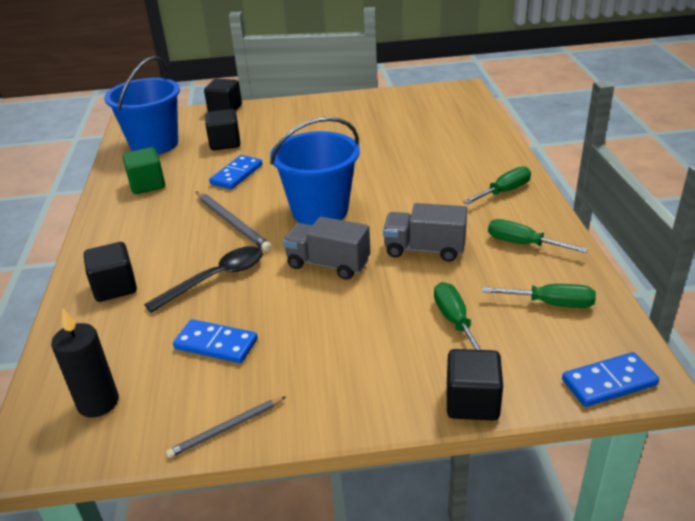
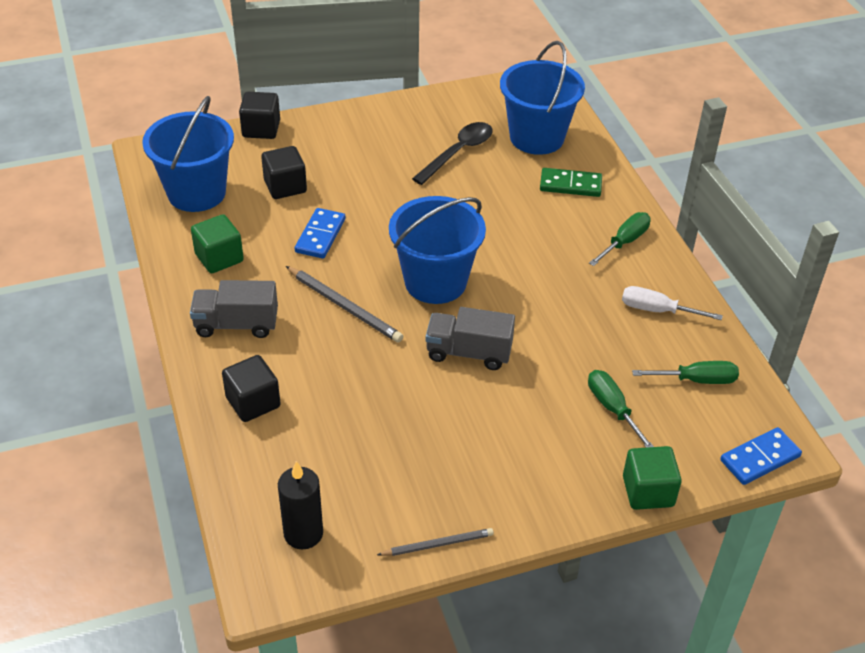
camera: 15 degrees left, 10 degrees up
black spoon [144,246,263,313] -> black spoon moved to [412,122,493,185]
grey pencil [166,397,286,458] -> grey pencil turned 150 degrees counterclockwise [377,528,494,556]
blue domino [173,319,258,363] -> none
grey truck [383,203,467,262] -> grey truck moved to [190,280,278,338]
black cube [447,349,503,421] -> green cube [623,446,682,510]
green screwdriver [488,219,588,253] -> white screwdriver [622,286,723,320]
none -> blue bucket [500,41,585,155]
none -> green domino [540,168,602,197]

